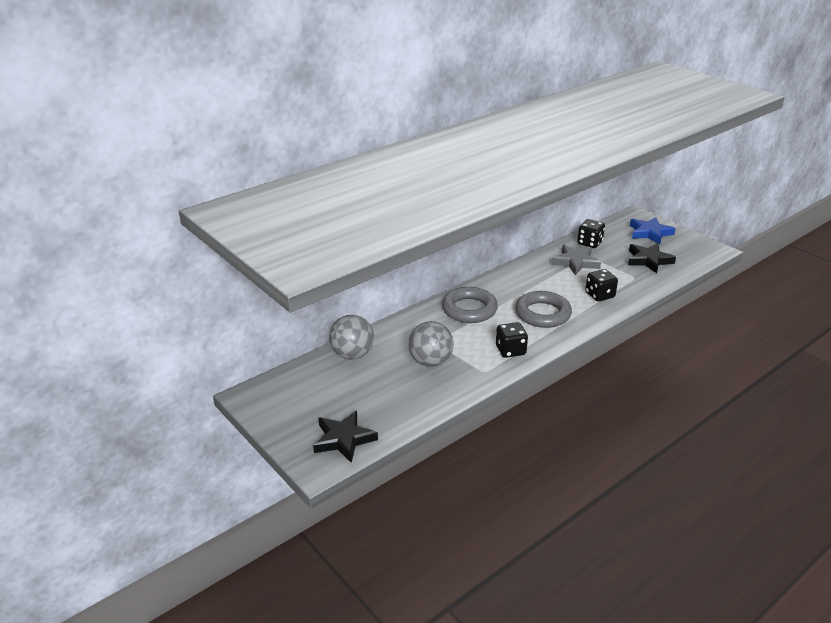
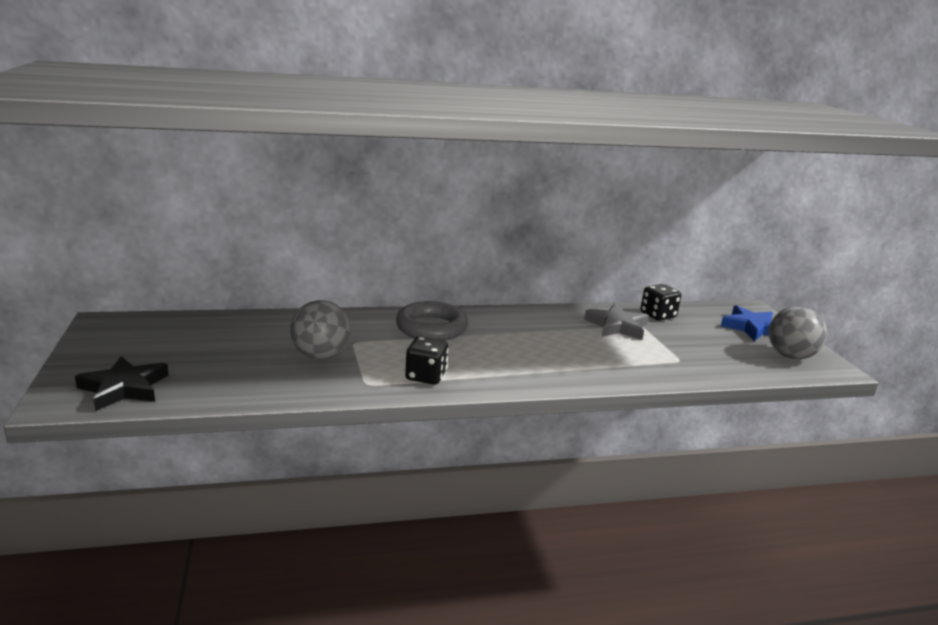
camera: 25 degrees right, 10 degrees down
grey ball [329,315,374,360] -> grey ball moved to [769,306,827,359]
grey ring [515,291,572,328] -> none
black dice [585,269,618,302] -> none
black star [628,243,676,273] -> none

